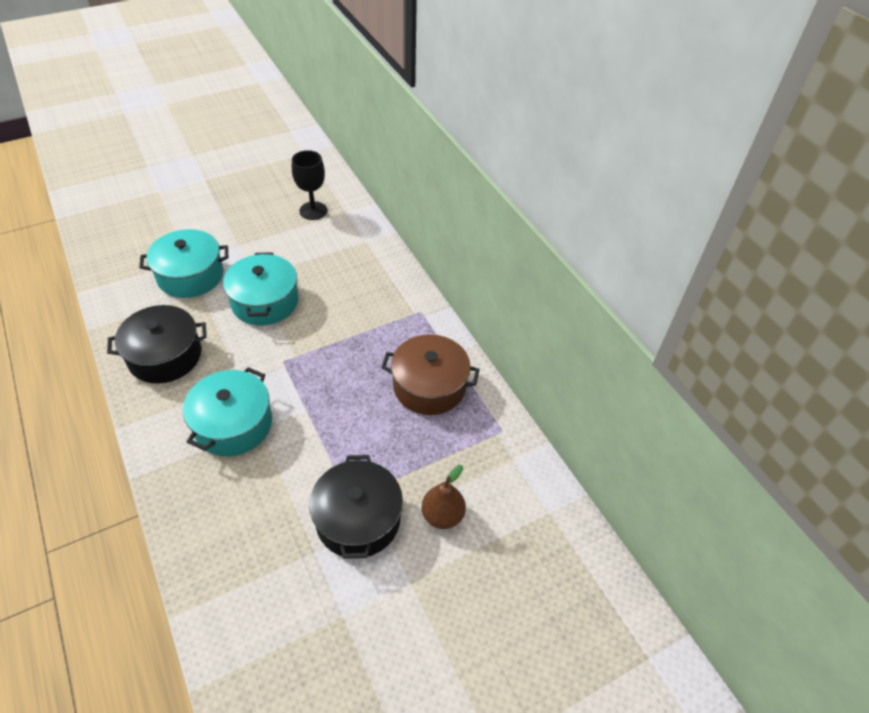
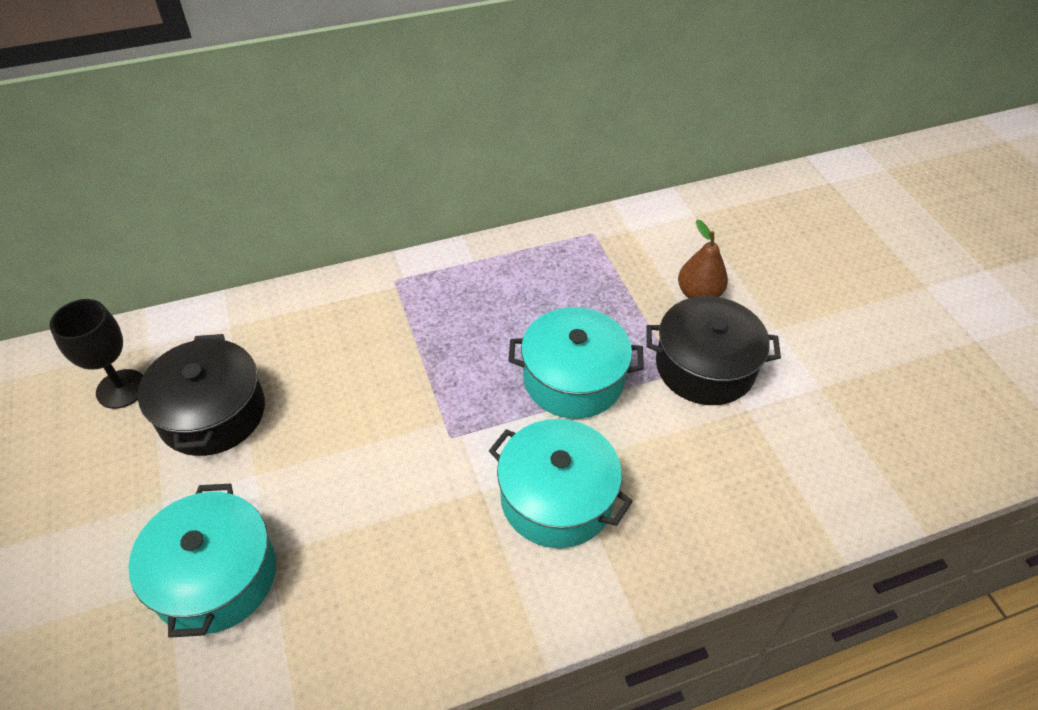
camera: 80 degrees left, 0 degrees up
black pot [107,305,207,383] -> black pot moved to [138,334,265,456]
turquoise pot [223,252,299,326] -> turquoise pot moved to [508,307,644,419]
brown pot [381,334,480,415] -> none

